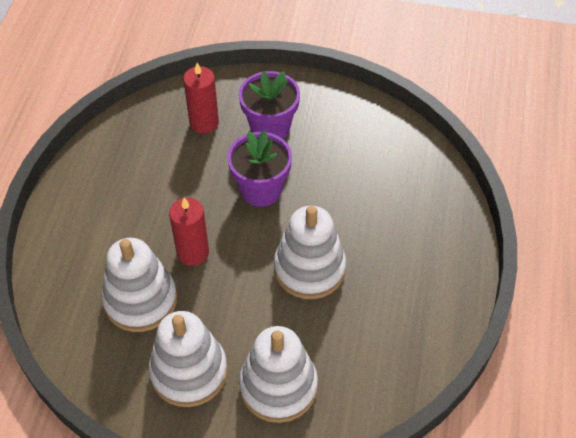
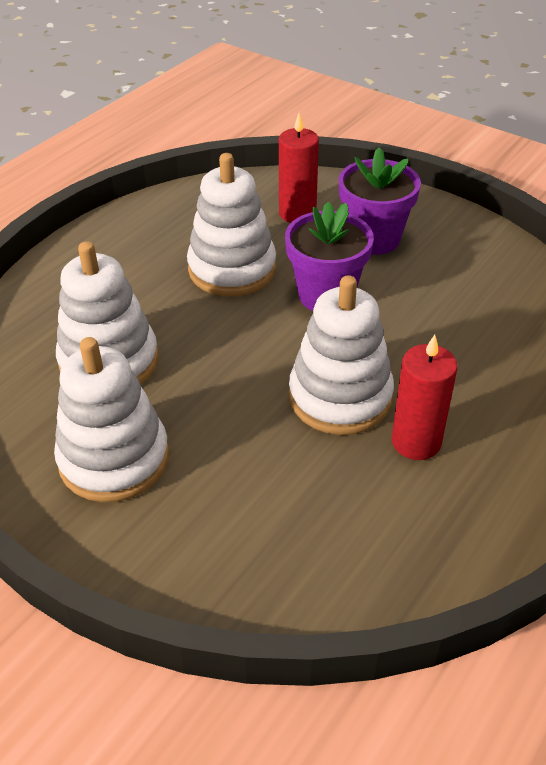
camera: 25 degrees right, 10 degrees down
red candle [169,197,209,266] -> red candle moved to [392,335,458,460]
white stacking toy [239,326,318,423] -> white stacking toy moved to [187,153,276,296]

